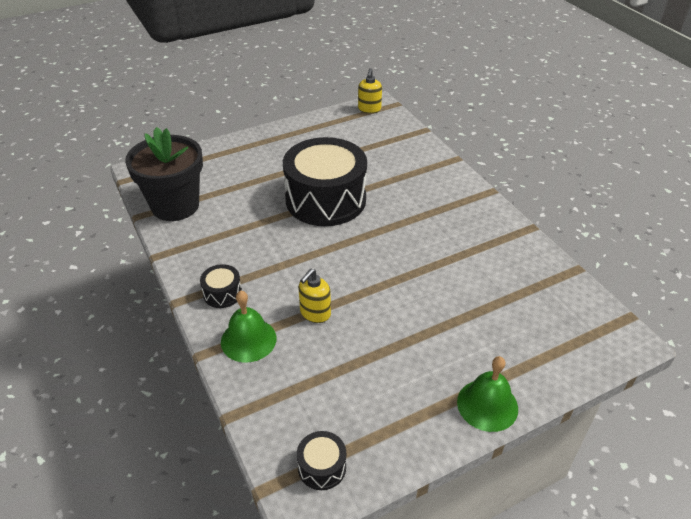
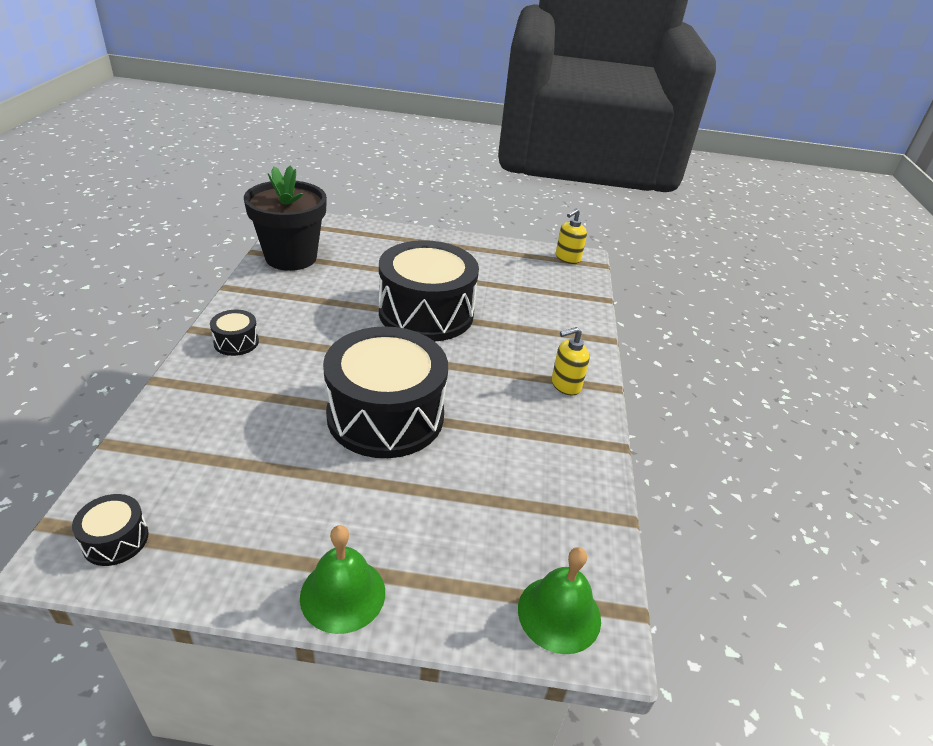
camera: 30 degrees right, 5 degrees down
green bell [221,291,277,363] -> green bell moved to [518,547,601,654]
yellow soap dispenser [299,269,331,323] -> yellow soap dispenser moved to [552,327,590,396]
none -> black drum [323,326,448,458]

